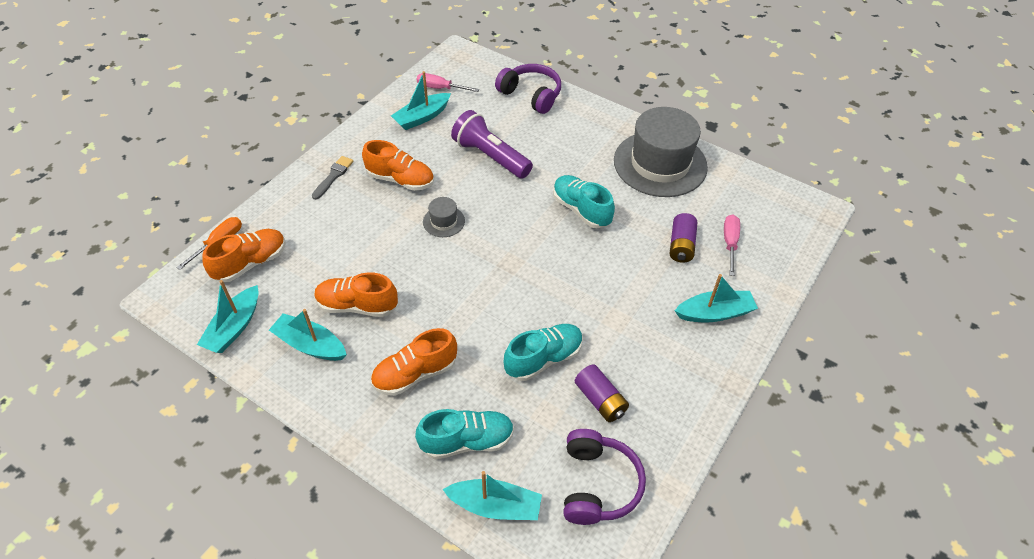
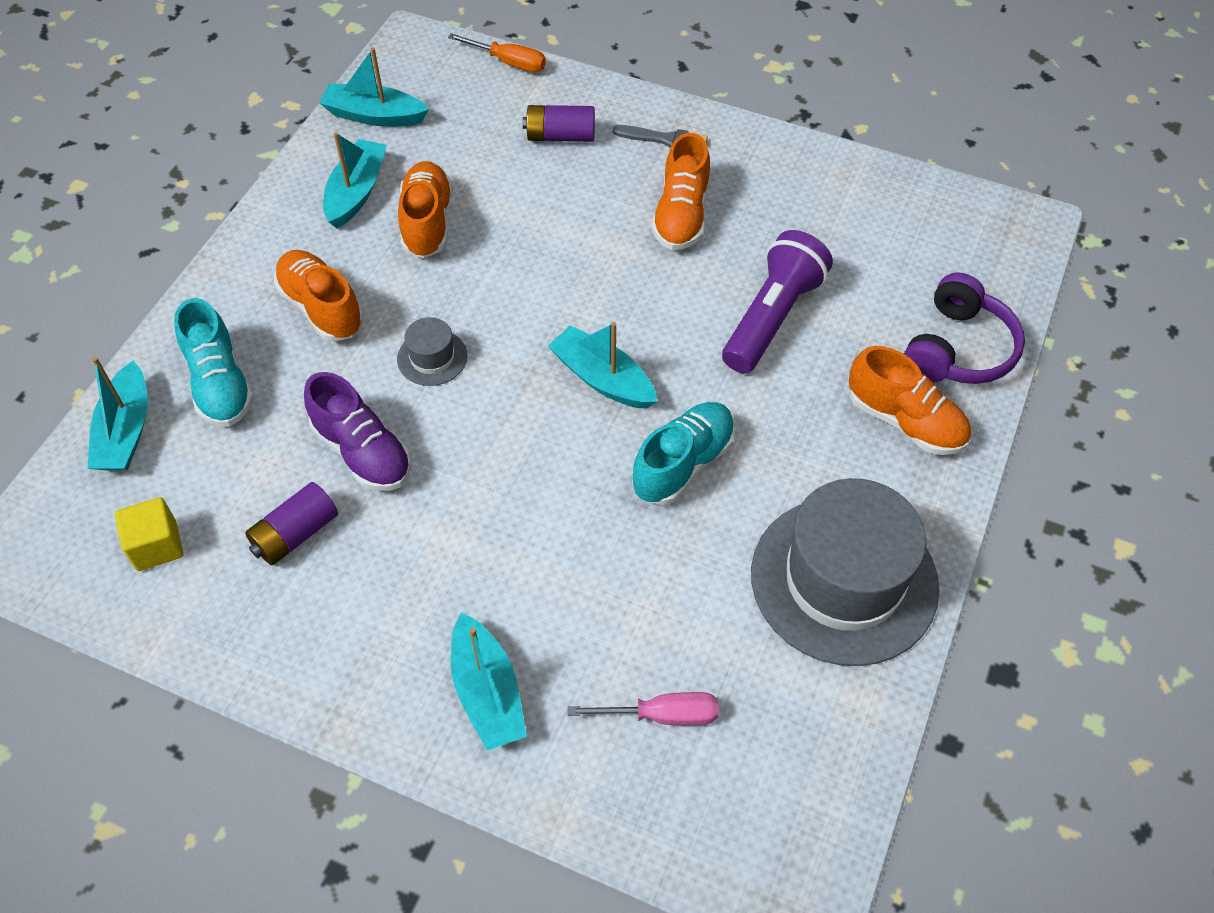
camera: 80 degrees right, 5 degrees up
orange shoe [202,229,286,282] -> orange shoe moved to [849,346,971,455]
turquoise boat [391,71,451,130] -> turquoise boat moved to [548,322,658,409]
pink screwdriver [417,73,479,92] -> none
grey hat [423,197,465,237] -> grey hat moved to [397,317,467,386]
turquoise shoe [504,324,583,381] -> purple shoe [304,372,412,491]
purple headphones [563,429,646,525] -> yellow cube [115,497,184,571]
purple battery [670,213,697,263] -> purple battery moved to [523,105,595,142]

